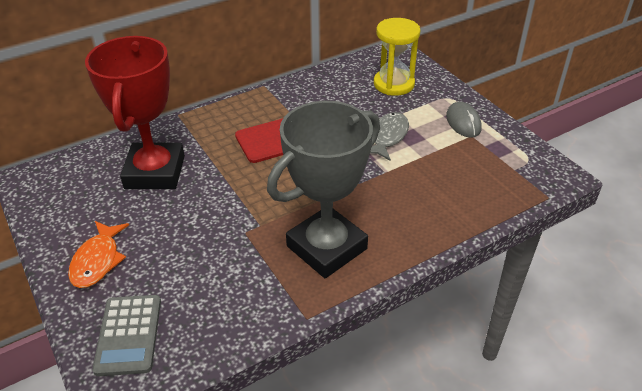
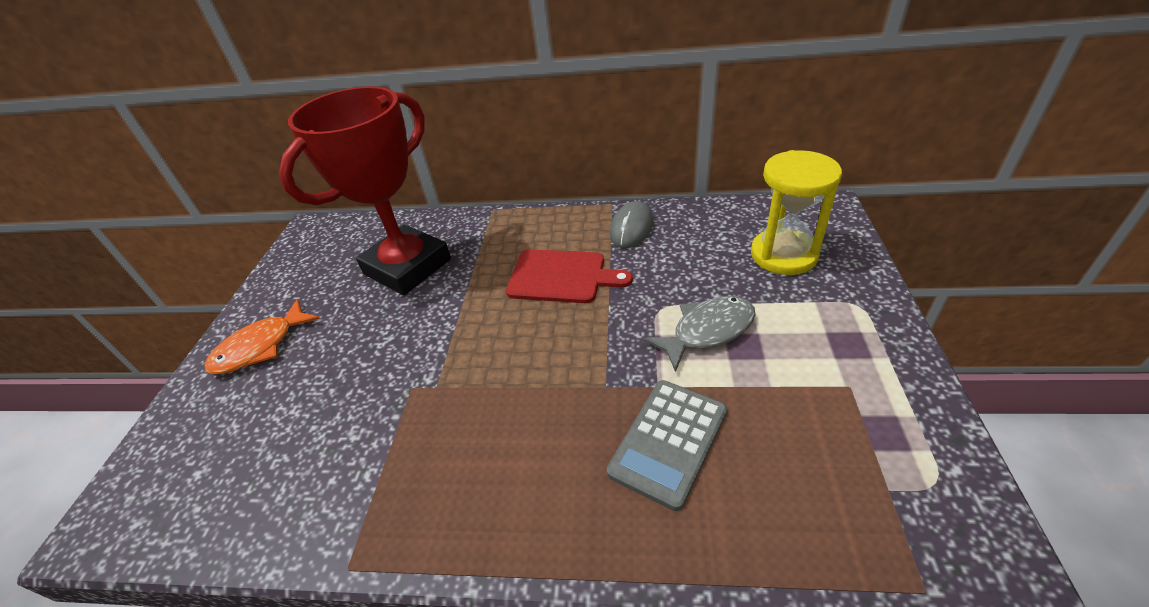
camera: 40 degrees right, 0 degrees up
grey calculator [92,295,161,376] -> grey calculator moved to [607,380,727,511]
grey trophy [267,101,380,278] -> none
grey mouse [446,102,482,138] -> grey mouse moved to [610,201,654,248]

